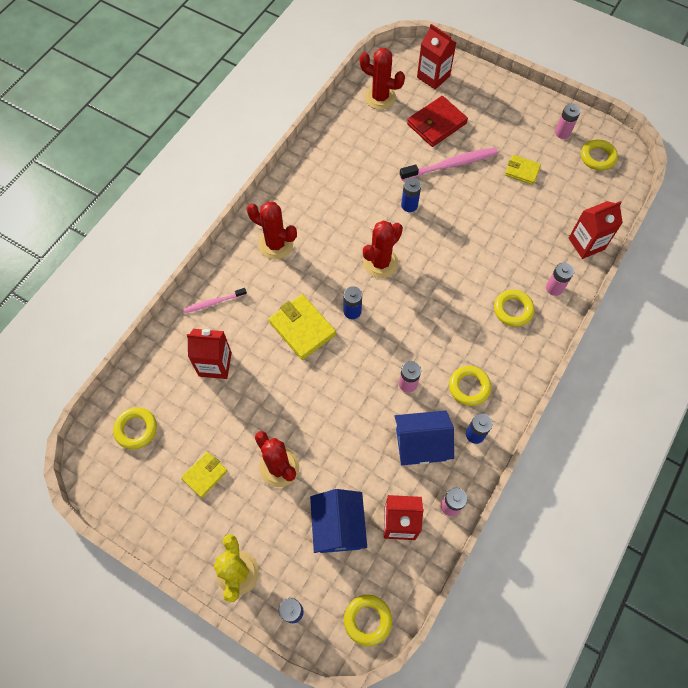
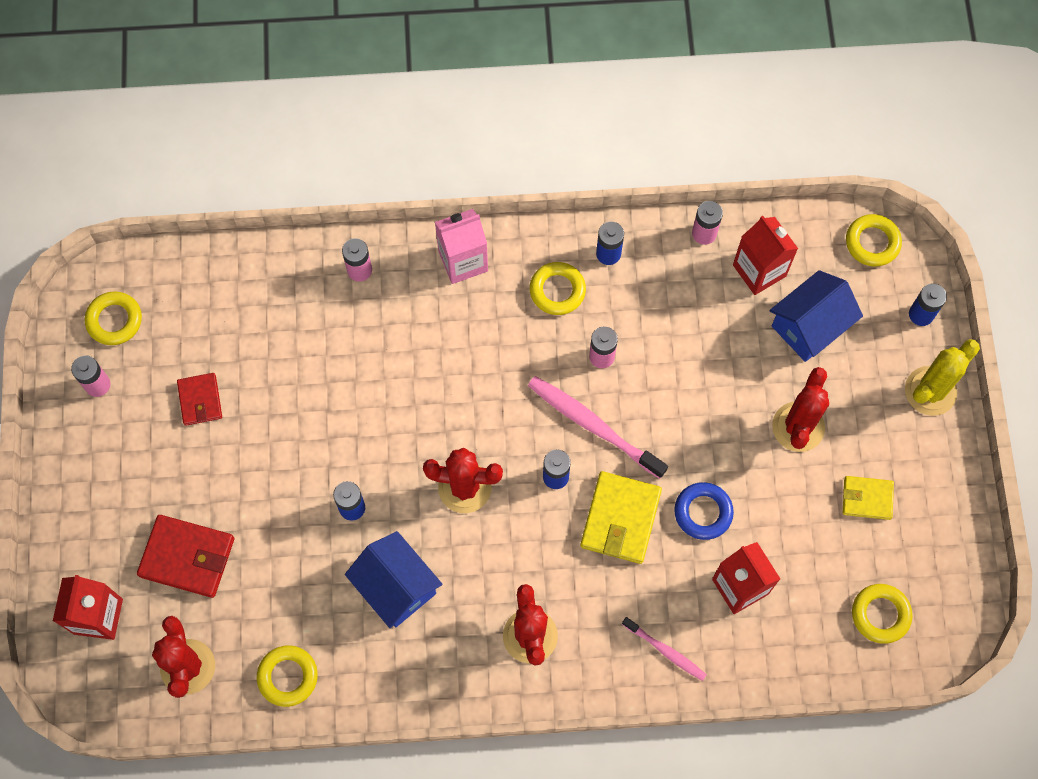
camera: 125 degrees left, 5 degrees up
blue house [394,410,454,465] -> blue house moved to [345,531,443,628]
pink toothbrush [400,147,498,181] -> pink toothbrush moved to [528,376,668,479]
yellow ring [494,290,535,327] -> yellow ring moved to [257,645,318,707]
yellow wallet [505,155,541,185] -> red wallet [177,373,222,426]
red carton [569,201,623,259] -> none
none -> pink carton [435,209,488,284]
none -> blue ring [674,482,734,540]

